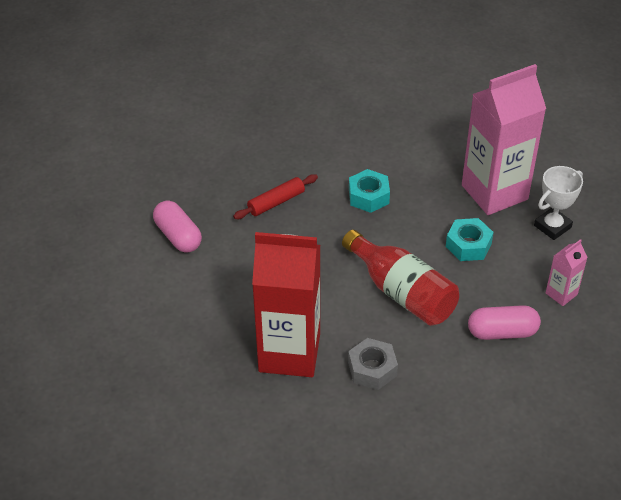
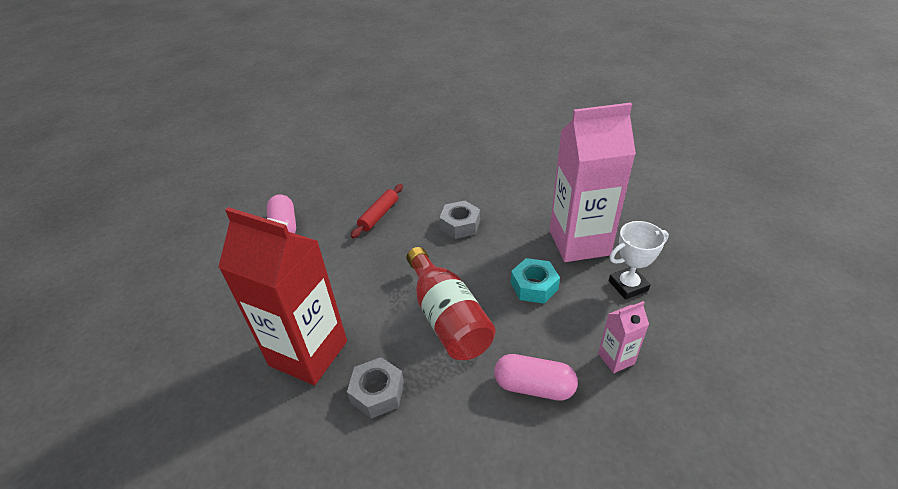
camera: 20 degrees right, 5 degrees down
red rolling pin [233,174,318,219] -> red rolling pin turned 45 degrees counterclockwise [351,184,403,238]
turquoise nut [349,169,390,213] -> grey nut [439,201,480,239]

